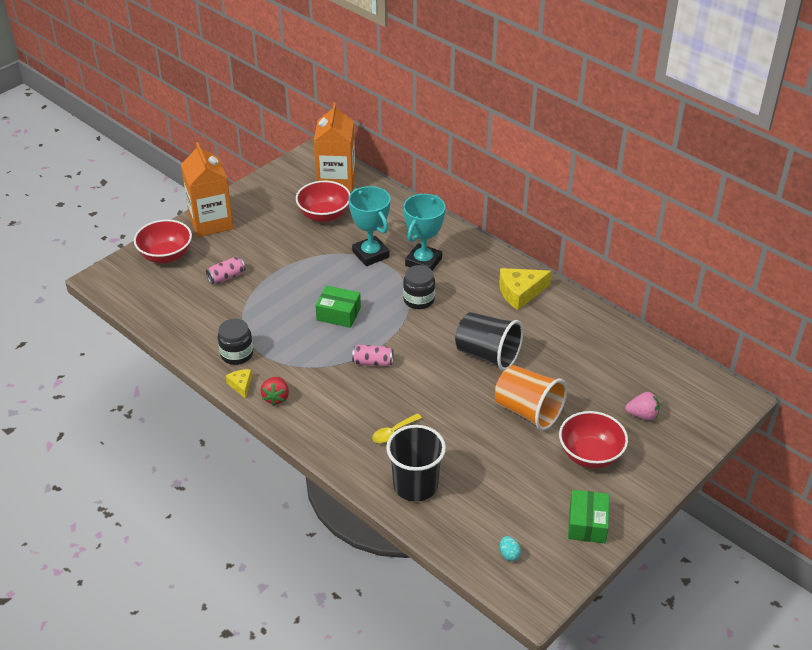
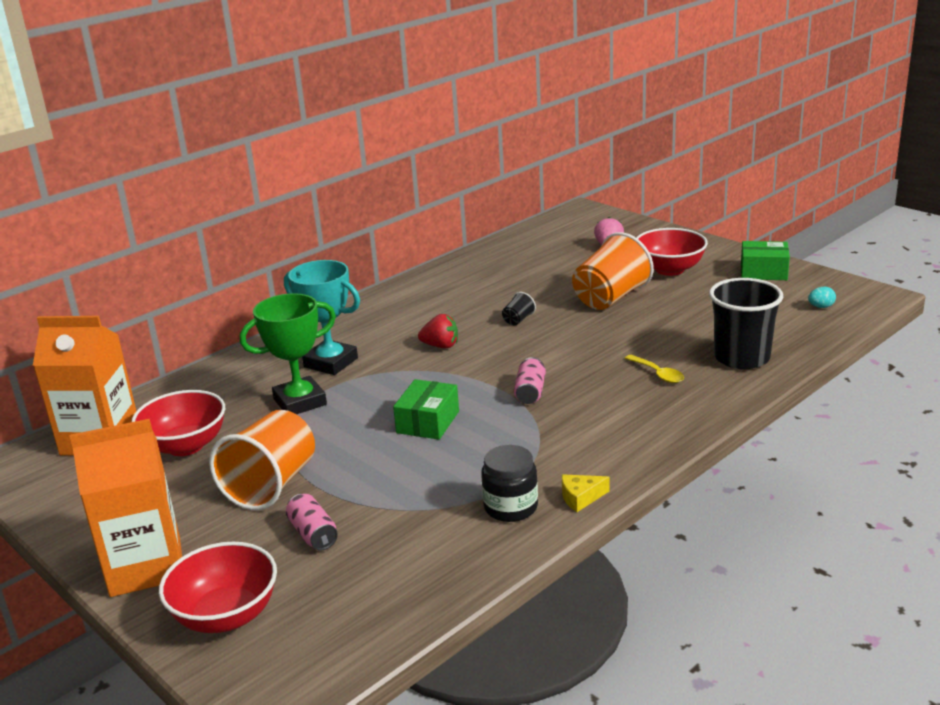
camera: 85 degrees left, 15 degrees down
red strawberry [261,377,289,405] -> red strawberry moved to [418,314,458,348]
turquoise trophy [349,186,390,266] -> green trophy [240,293,336,414]
black jar [403,265,435,309] -> none
black cup [455,312,523,371] -> black cup [502,292,536,325], size x0.42
yellow cheese [499,268,551,310] -> none
none -> orange cup [209,410,315,510]

